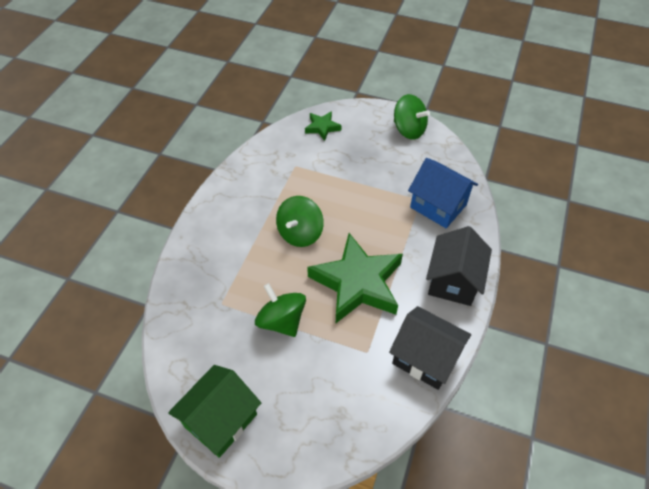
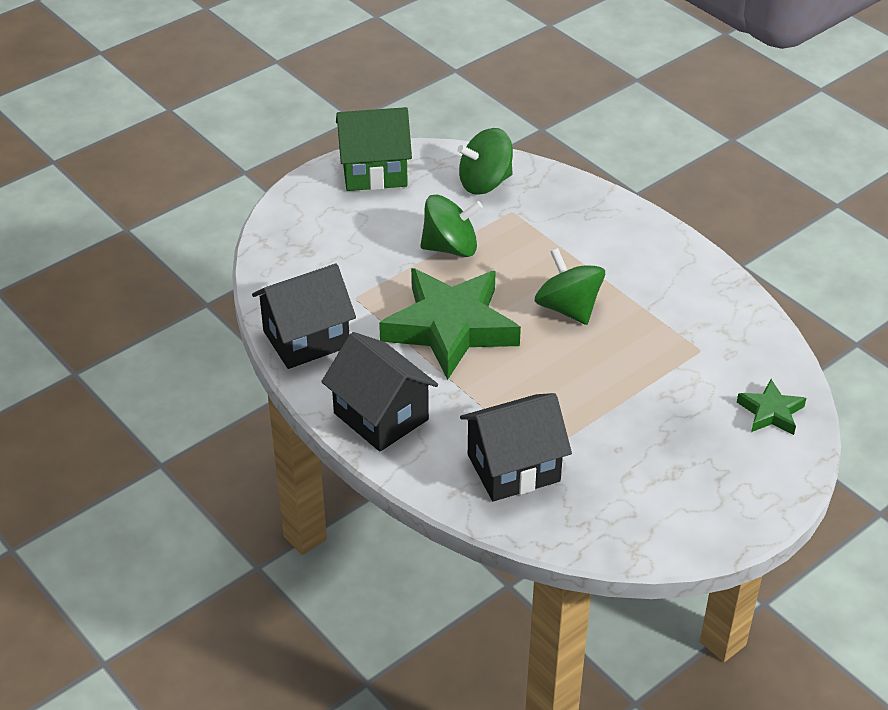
camera: 120 degrees right, 10 degrees down
green house [168,365,261,458] -> green house turned 75 degrees counterclockwise [336,107,412,191]
green spinning top [394,94,430,139] -> green spinning top moved to [458,128,513,195]
blue house [408,158,478,228] -> black house [460,393,572,501]

